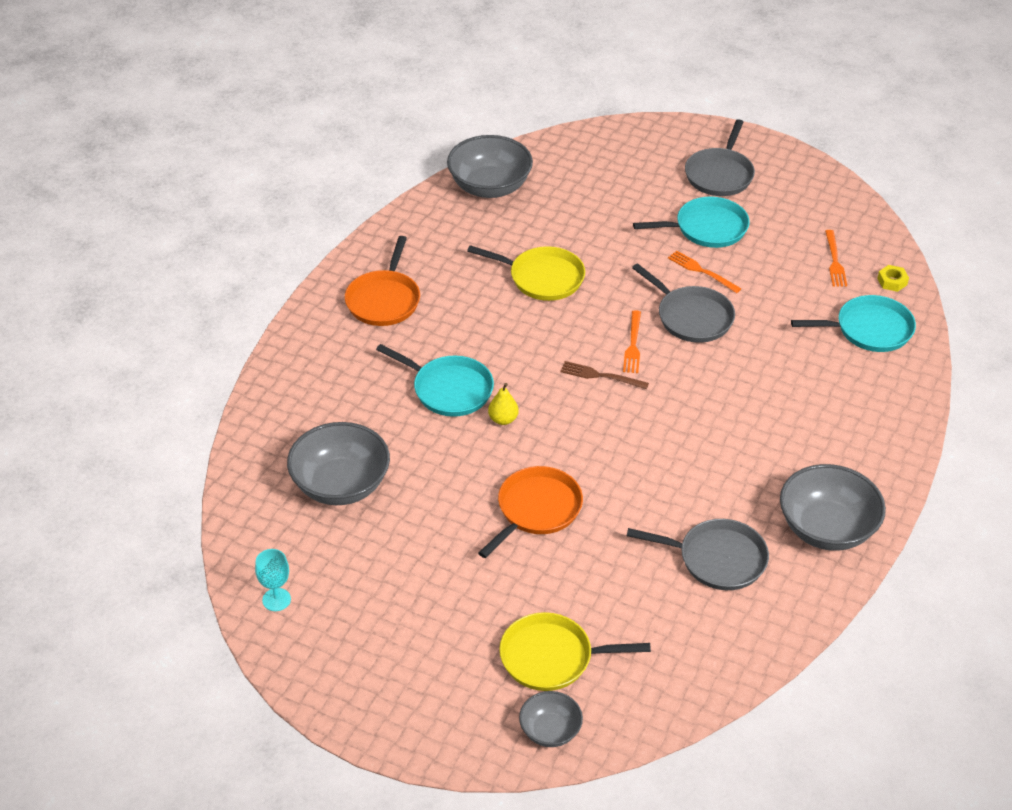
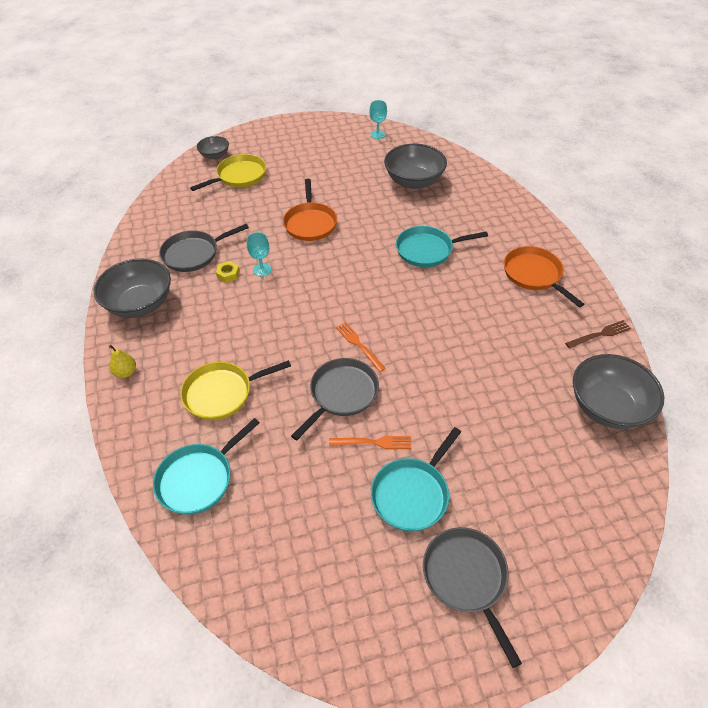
camera: 140 degrees right, 5 degrees up
yellow pan [467,245,585,301] -> yellow pan moved to [180,360,291,420]
yellow pear [488,383,519,425] -> yellow pear moved to [109,345,136,378]
brown fork [560,361,649,389] -> brown fork moved to [565,320,631,349]
grey pan [632,263,735,343] -> grey pan turned 120 degrees clockwise [291,358,379,440]
orange fork [825,230,847,287] -> none
yellow nut [877,265,909,292] -> yellow nut moved to [216,261,240,283]
none -> turquoise goblet [247,232,272,277]

